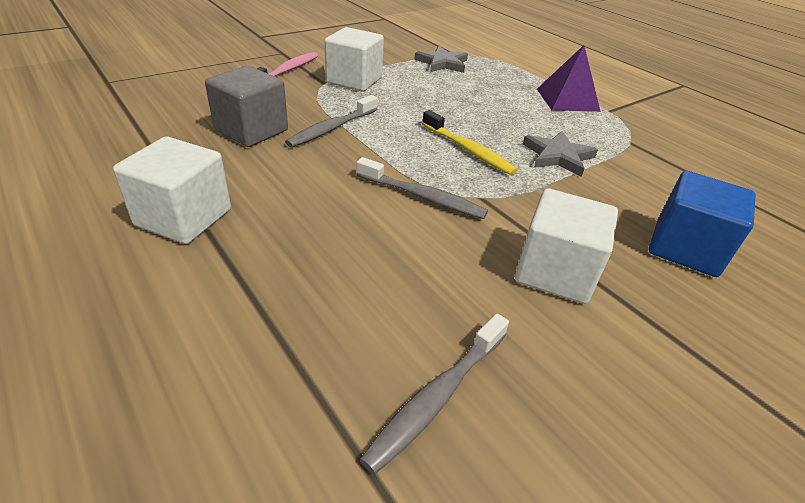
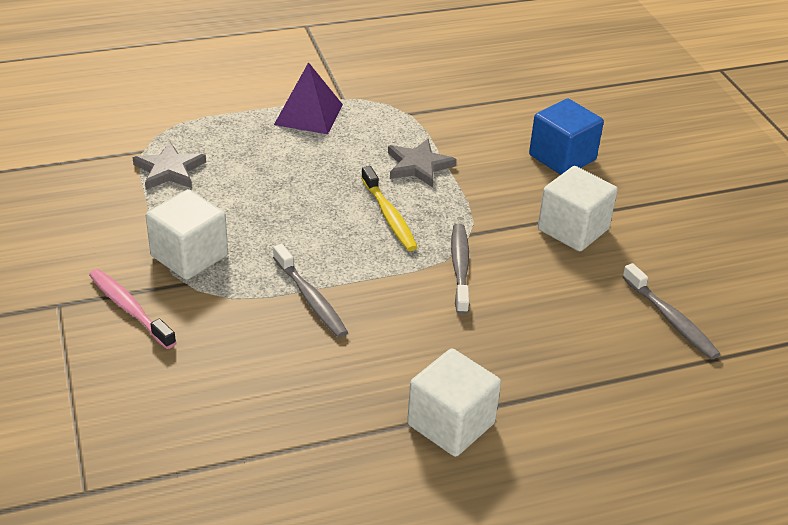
camera: 70 degrees left, 0 degrees up
grey cube [205,66,288,147] -> none
grey toothbrush [356,157,488,219] -> grey toothbrush turned 45 degrees counterclockwise [451,223,469,315]
yellow toothbrush [422,110,517,175] -> yellow toothbrush turned 90 degrees clockwise [361,166,418,251]

